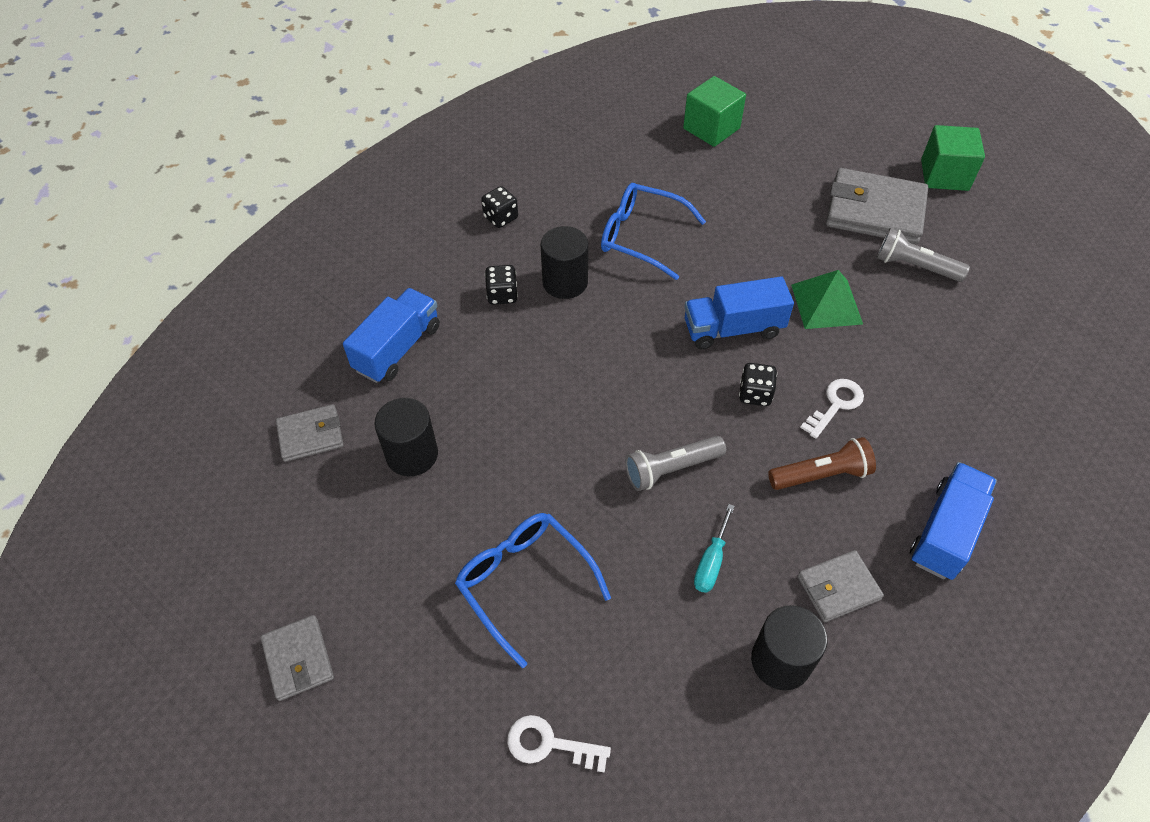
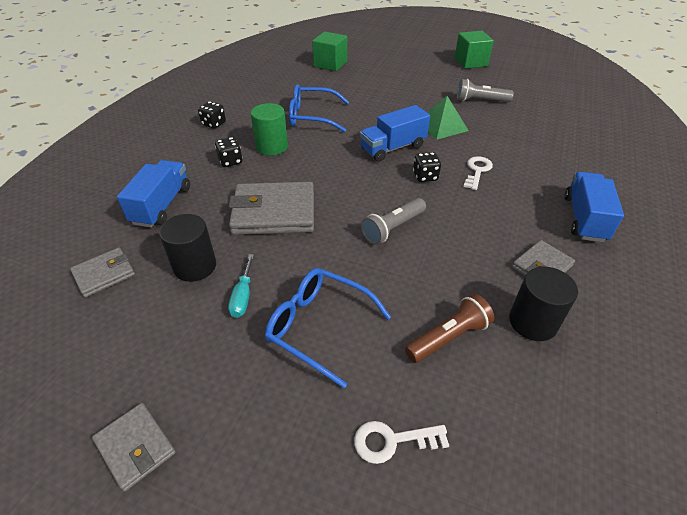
camera: 20 degrees left, 10 degrees down
black cylinder [541,226,588,299] -> green cylinder [251,103,288,155]
turquoise screwdriver [694,504,735,593] -> turquoise screwdriver moved to [228,254,254,318]
brown flashlight [768,437,876,490] -> brown flashlight moved to [405,294,494,363]
grey wallet [826,168,928,244] -> grey wallet moved to [229,182,314,235]

